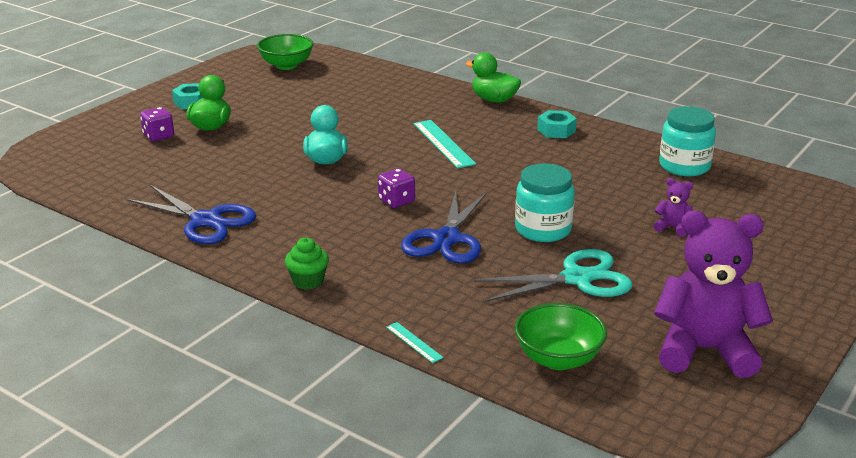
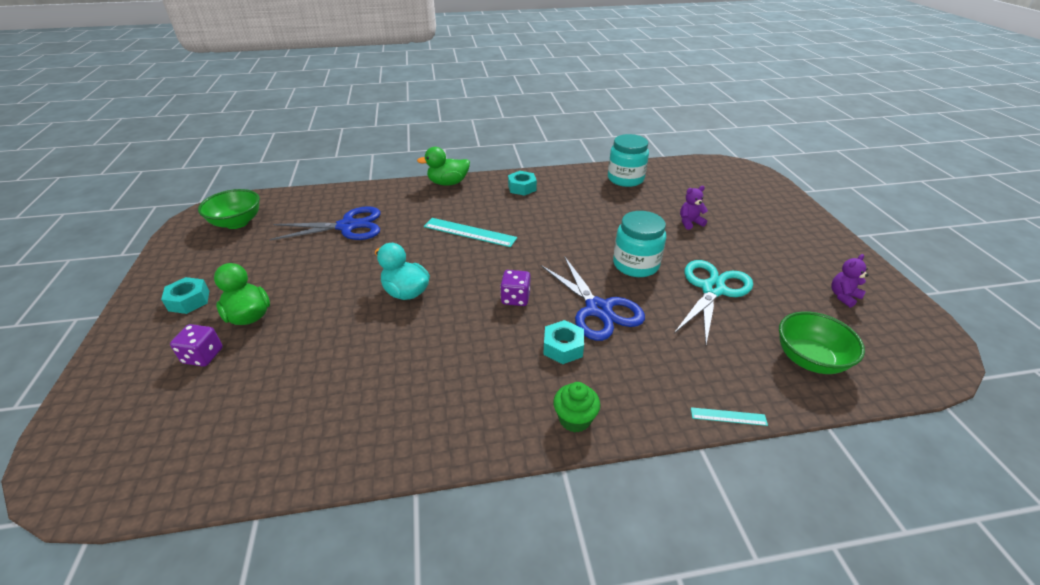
camera: 45 degrees left, 10 degrees up
blue scissors [127,185,256,244] -> blue scissors moved to [269,206,381,240]
purple teddy bear [654,211,773,378] -> purple teddy bear [831,254,868,308], size x0.41
none -> turquoise nut [543,320,584,364]

